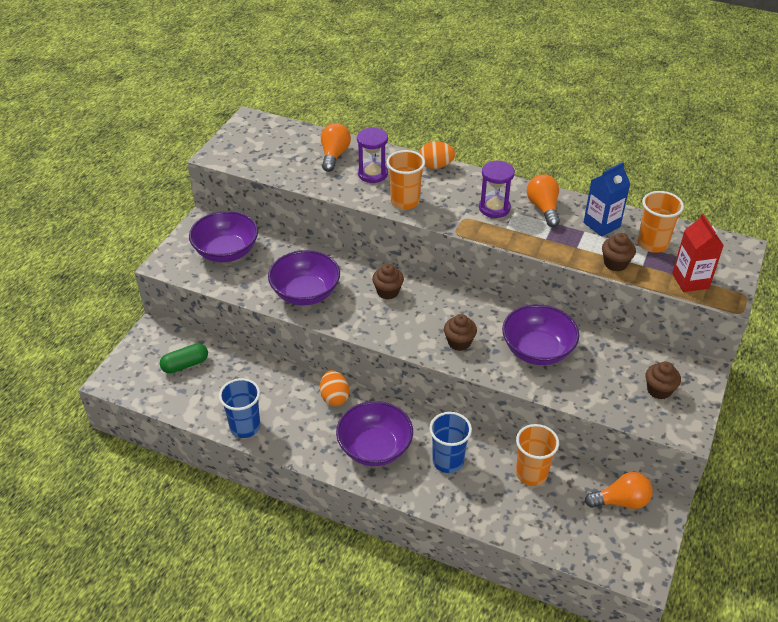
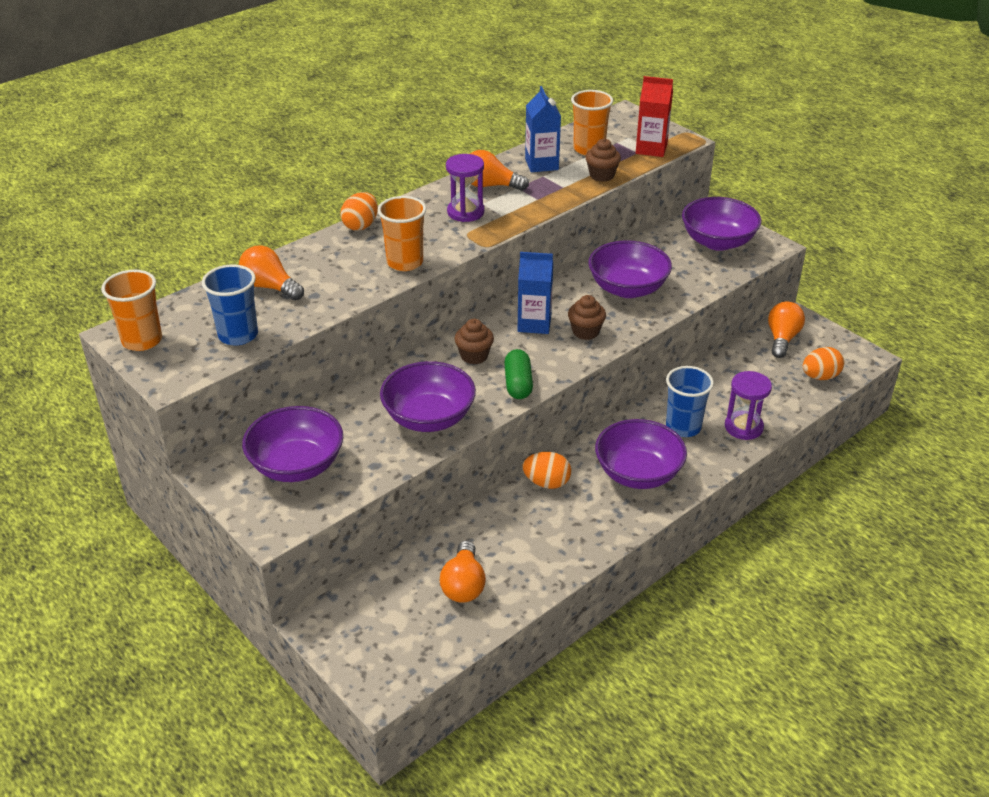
camera: 65 degrees left, 5 degrees down
green capsule [160,343,208,373] -> green capsule moved to [504,349,533,399]
blue cup [219,378,260,438] -> blue cup moved to [202,265,258,346]
purple hourglass [357,127,388,183] -> purple hourglass moved to [725,371,772,440]
orange cup [516,424,559,486] -> orange cup moved to [101,270,162,351]
brown cupcake [646,361,681,400] -> purple bowl [682,197,762,251]
none -> orange light bulb [440,541,486,603]
none -> blue carton [518,252,553,334]
none -> orange egg [803,347,844,380]

